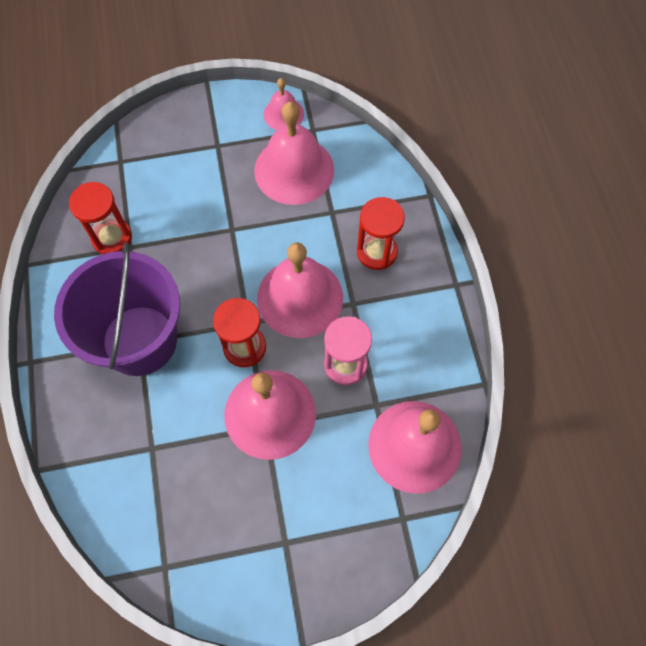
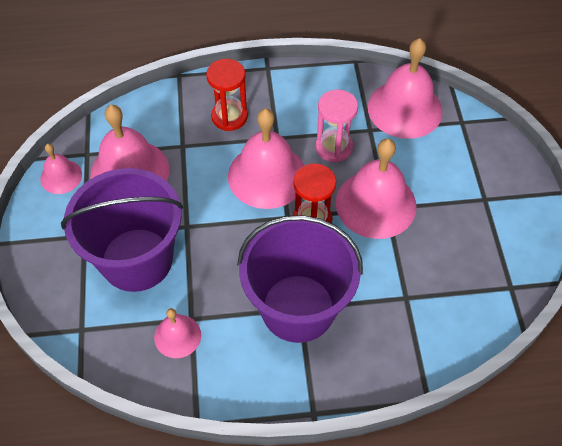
camera: 85 degrees left, 10 degrees down
red hourglass [69,182,132,254] -> pink bell [154,308,201,358]
none -> purple bucket [61,168,183,292]

